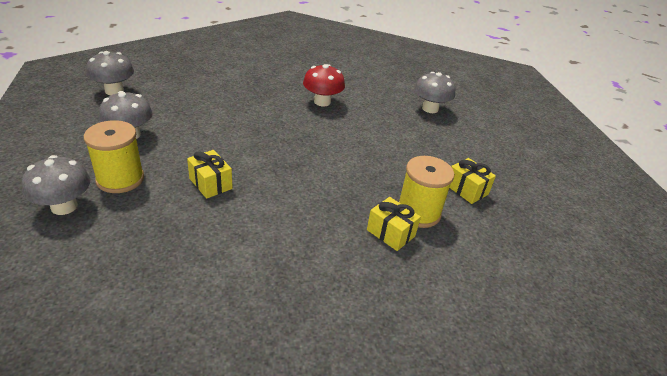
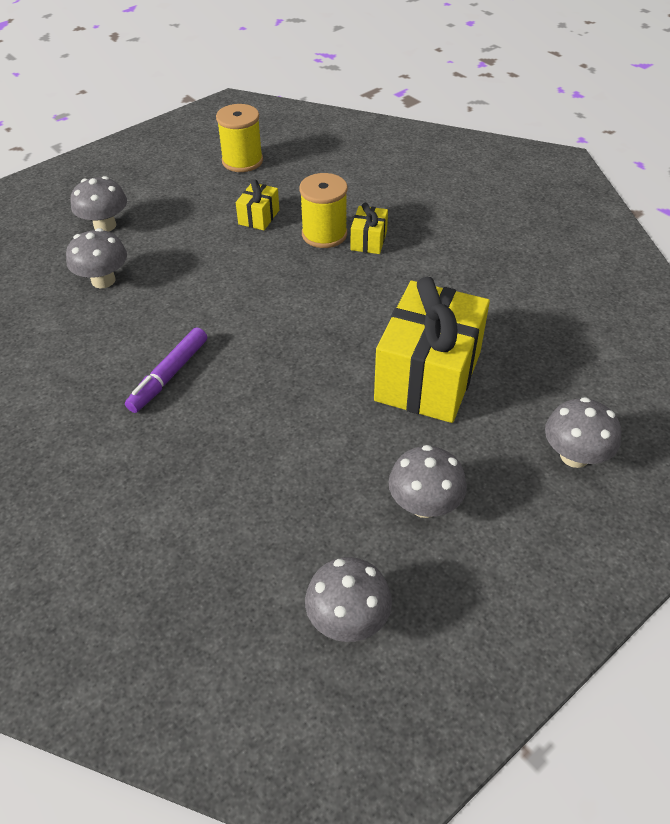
camera: 115 degrees left, 10 degrees up
yellow spool [84,120,144,193] -> yellow spool moved to [216,104,263,172]
yellow gift [187,150,233,199] -> yellow gift [374,277,490,423], size x2.28
red mushroom [303,64,345,106] -> purple marker [125,327,207,413]
none -> grey mushroom [71,176,127,232]

